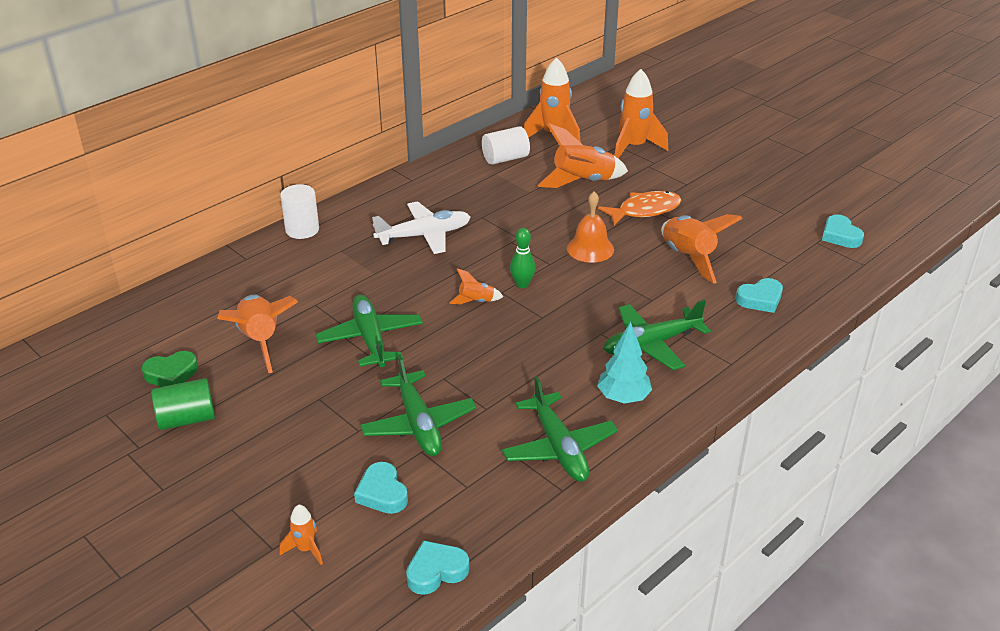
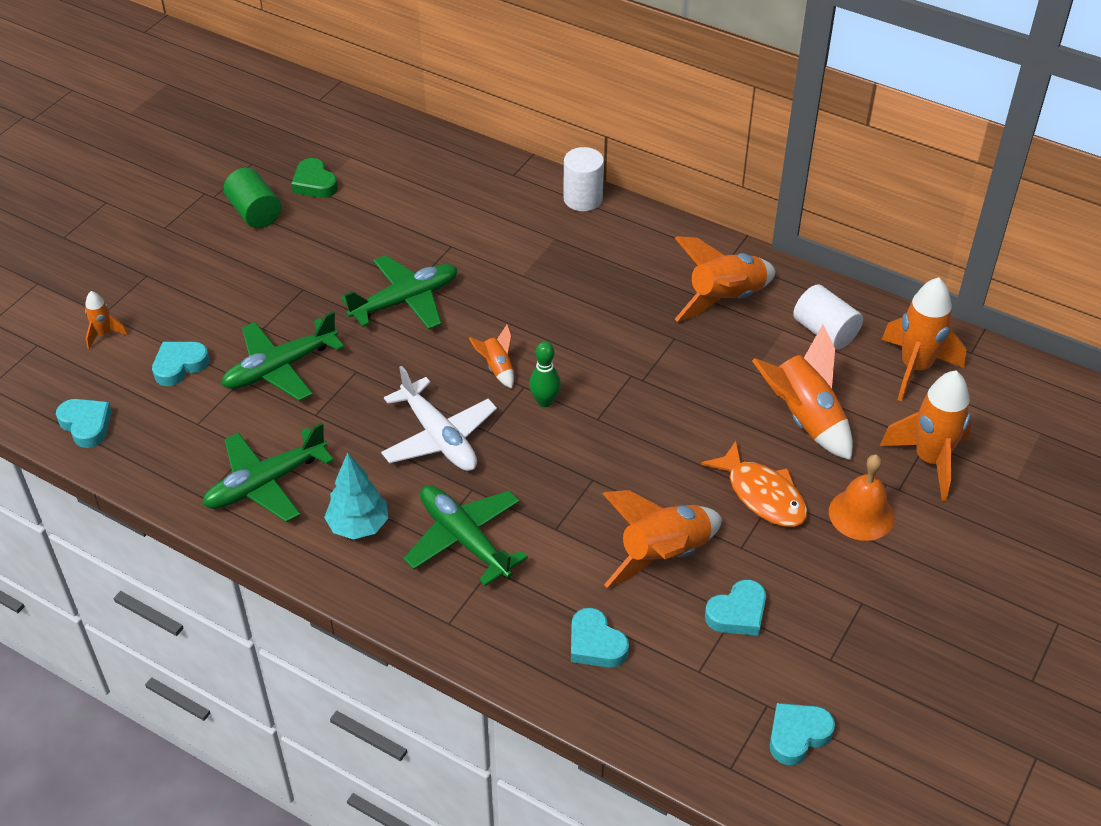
camera: 75 degrees right, 10 degrees up
orange rocket [217,294,298,373] -> orange rocket moved to [675,236,776,322]
white plane [372,201,470,254] -> white plane moved to [381,366,497,471]
orange bell [567,192,614,263] -> orange bell moved to [829,455,894,541]
none -> turquoise heart [705,580,766,636]

